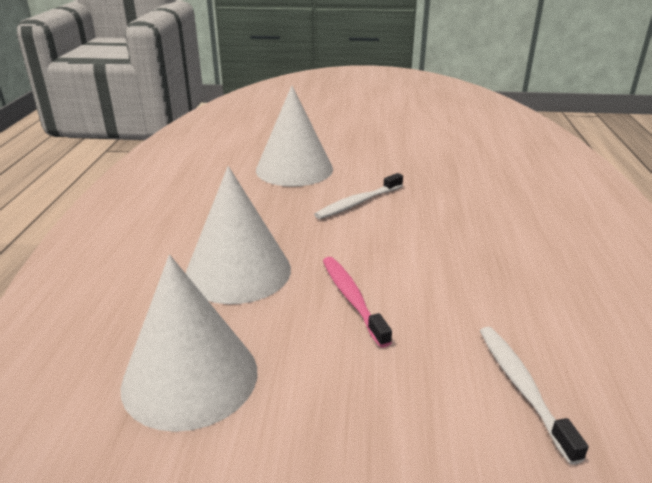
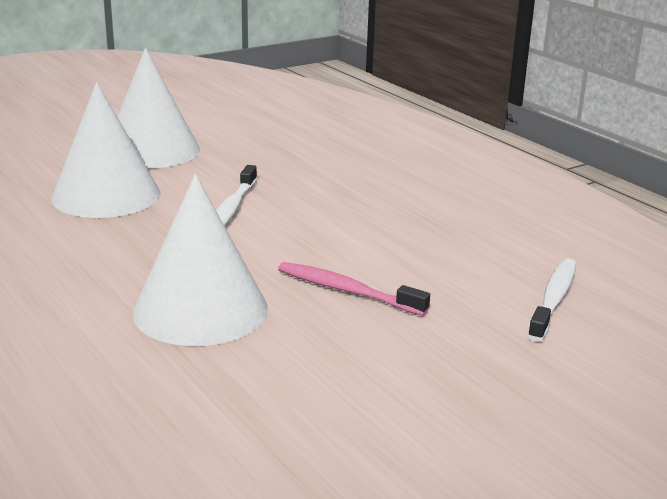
camera: 40 degrees left, 5 degrees down
white cone [121,255,257,432] -> white cone moved to [117,48,200,169]
white toothbrush [480,327,589,465] -> white toothbrush turned 75 degrees clockwise [528,259,576,342]

